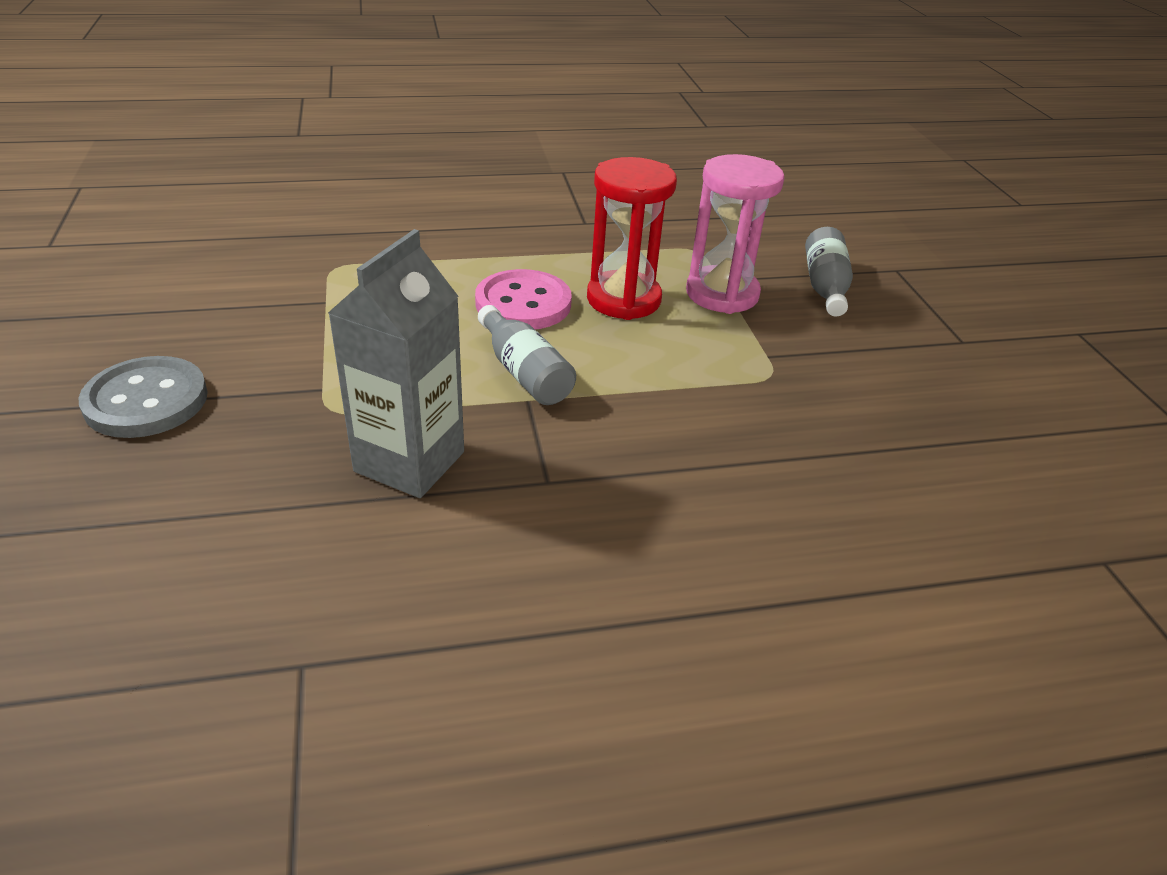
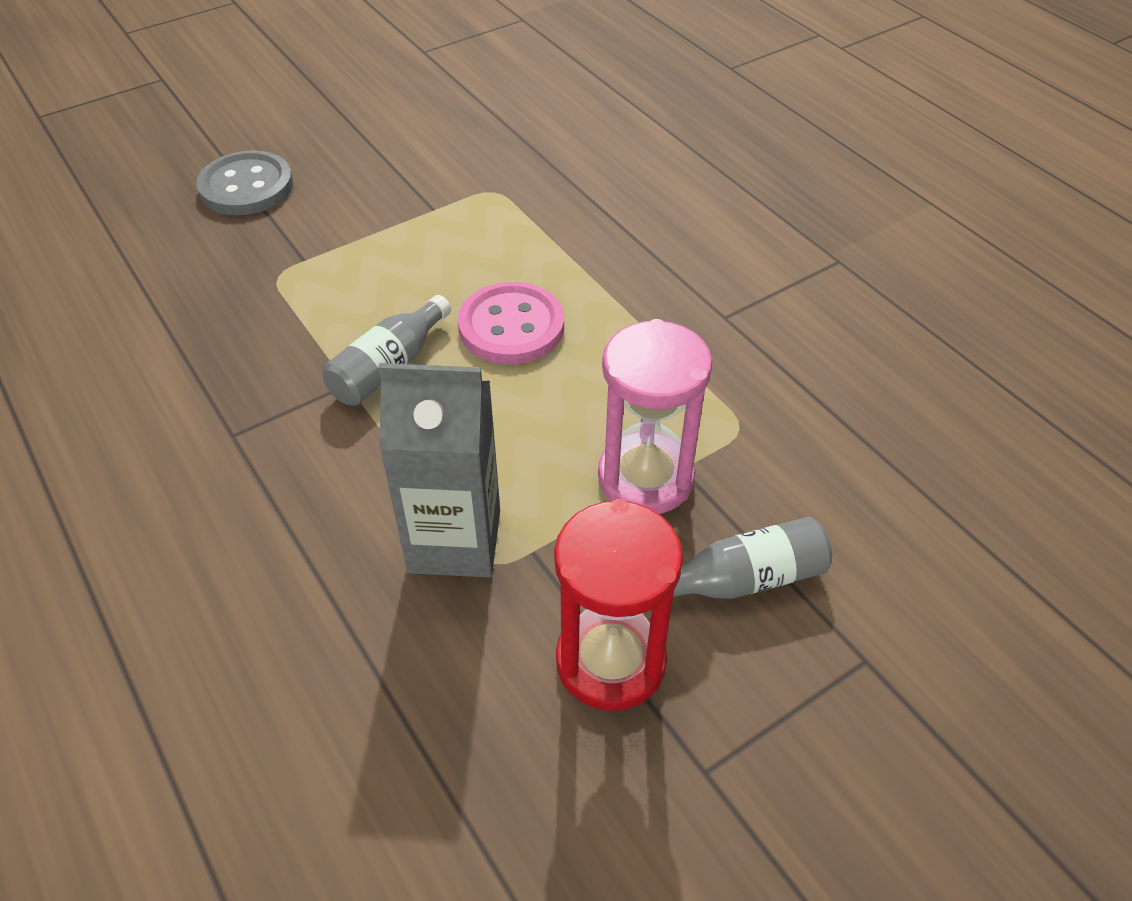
camera: 70 degrees right, 10 degrees up
grey carton [328,229,464,498] -> grey carton moved to [378,363,500,578]
red hourglass [587,157,677,320] -> red hourglass moved to [554,499,683,711]

